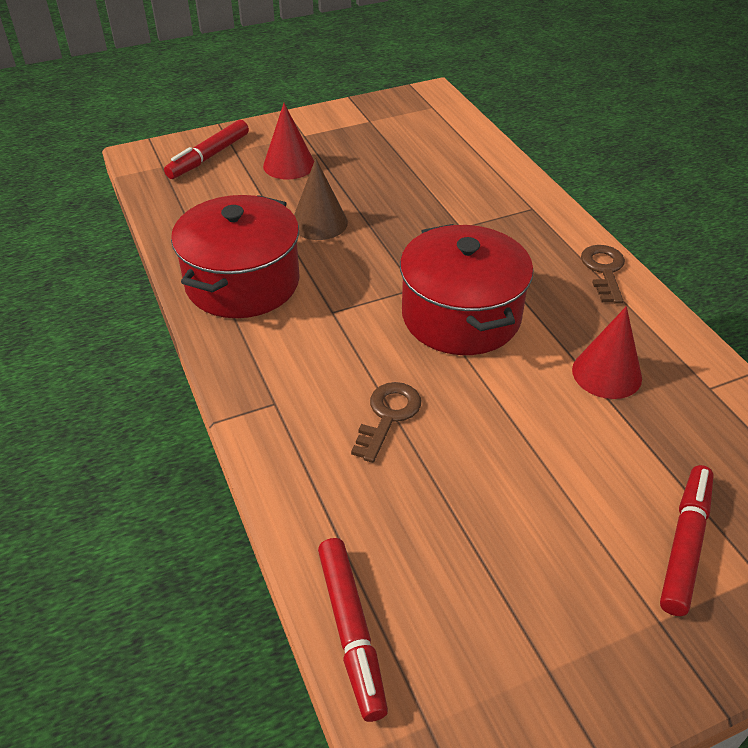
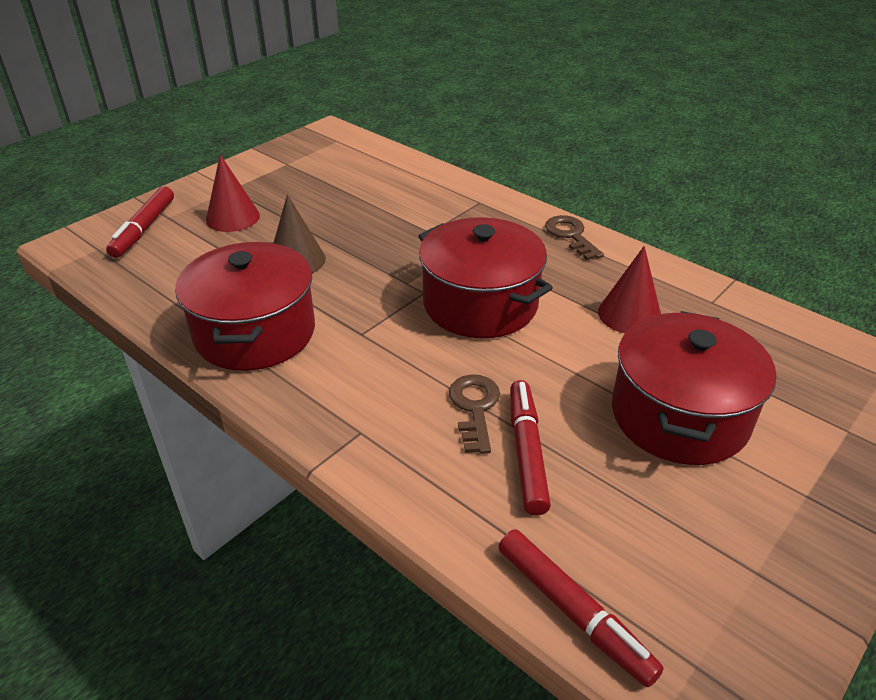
camera: 25 degrees left, 5 degrees down
red marker [660,465,714,616] -> red marker moved to [510,380,551,516]
none -> red pot [612,311,776,465]

